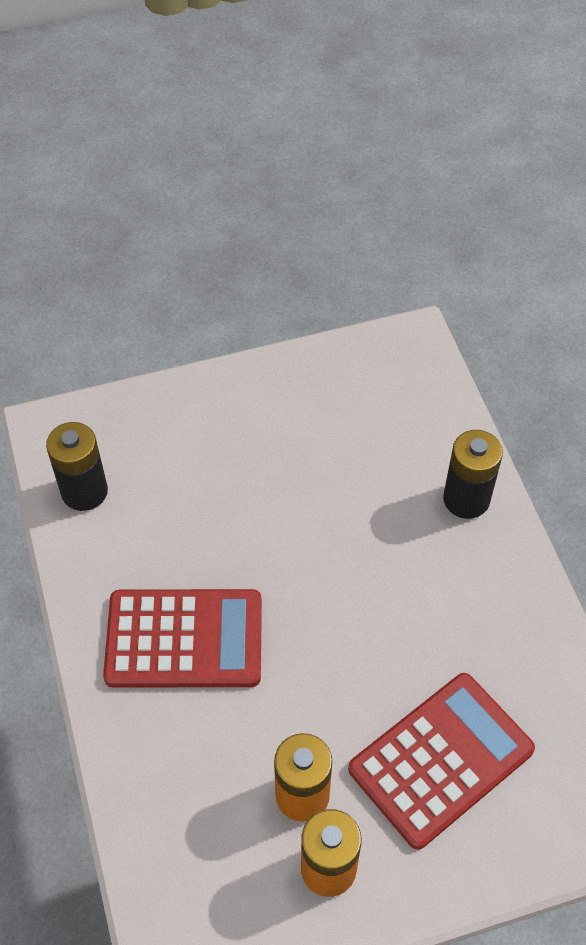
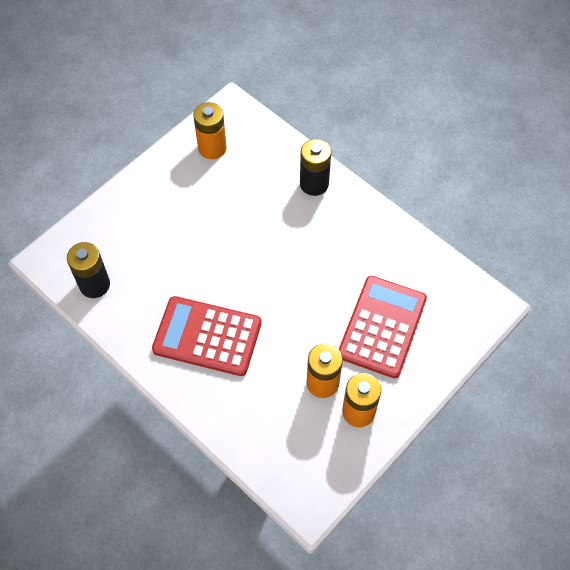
camera: 30 degrees left, 5 degrees up
red calculator [103,589,262,688] -> red calculator turned 135 degrees counterclockwise [152,296,262,376]
none -> orange battery [193,102,227,159]

